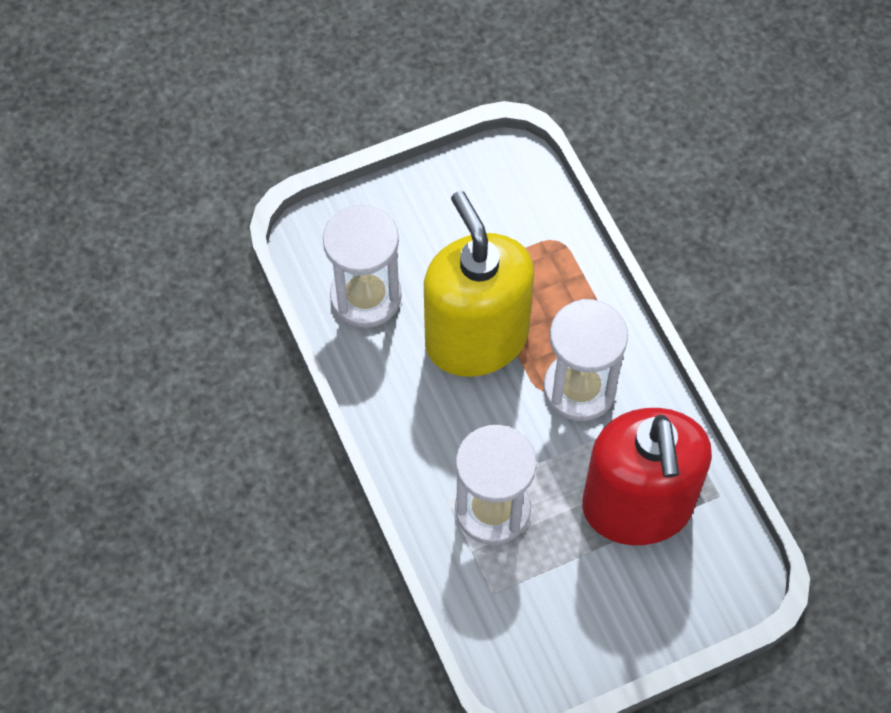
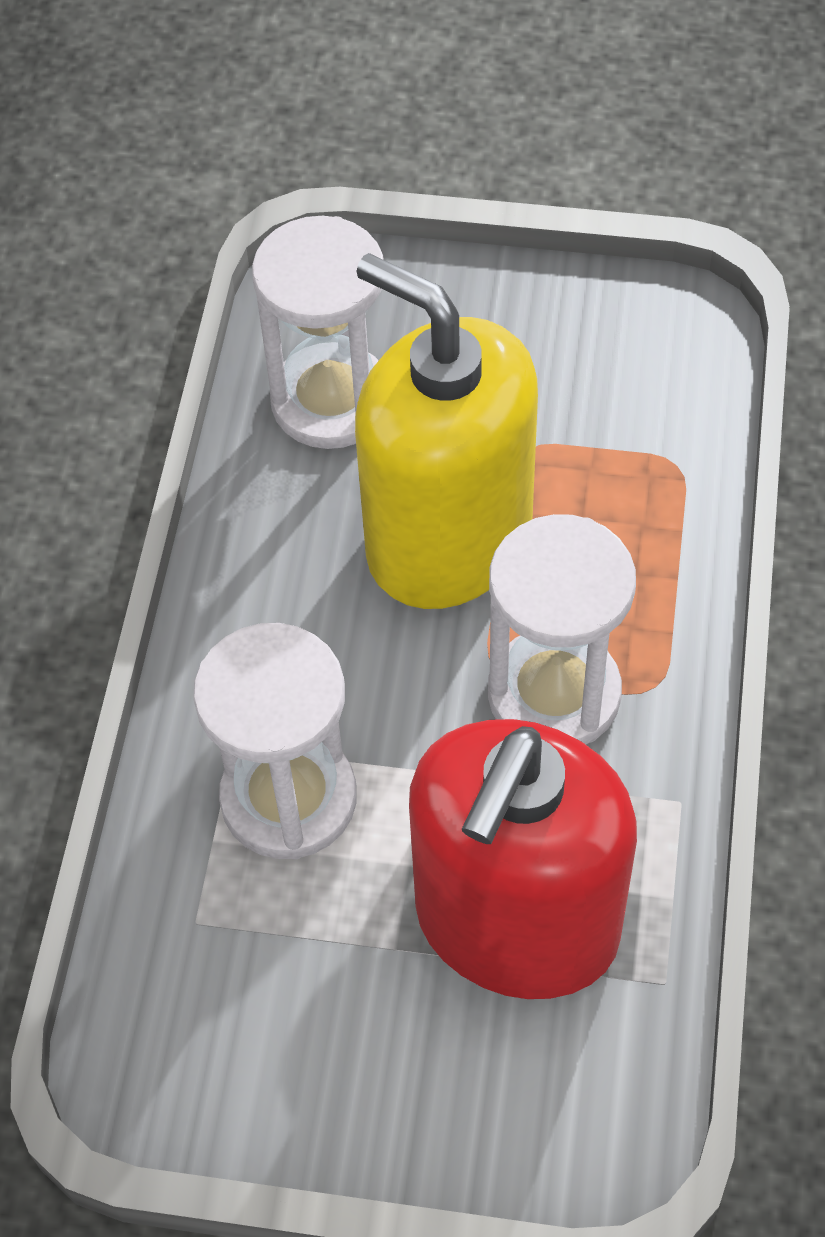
camera: 35 degrees right, 5 degrees down
yellow soap dispenser [424,191,534,377] -> yellow soap dispenser turned 60 degrees counterclockwise [355,253,538,609]

